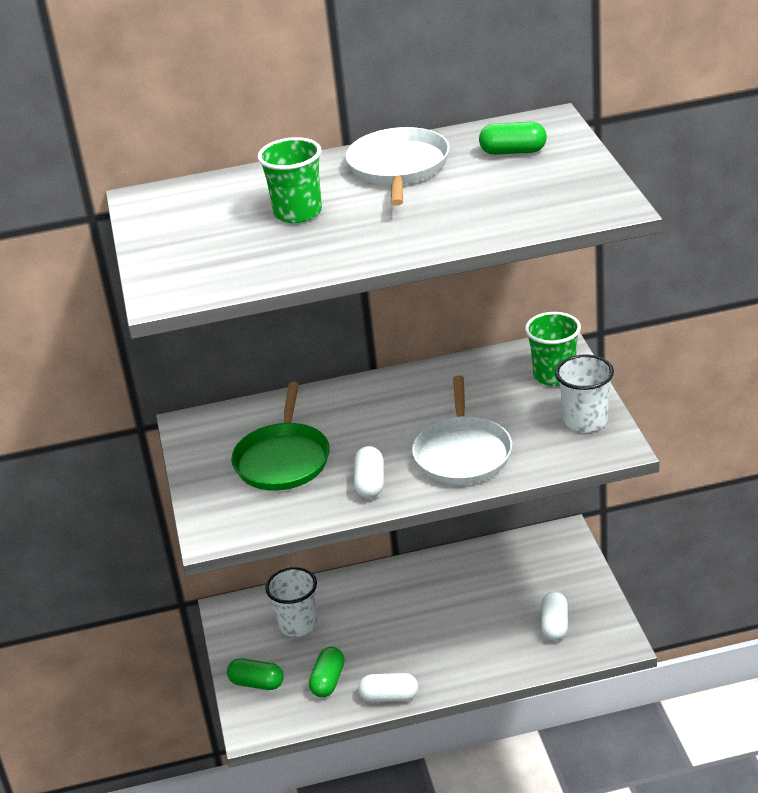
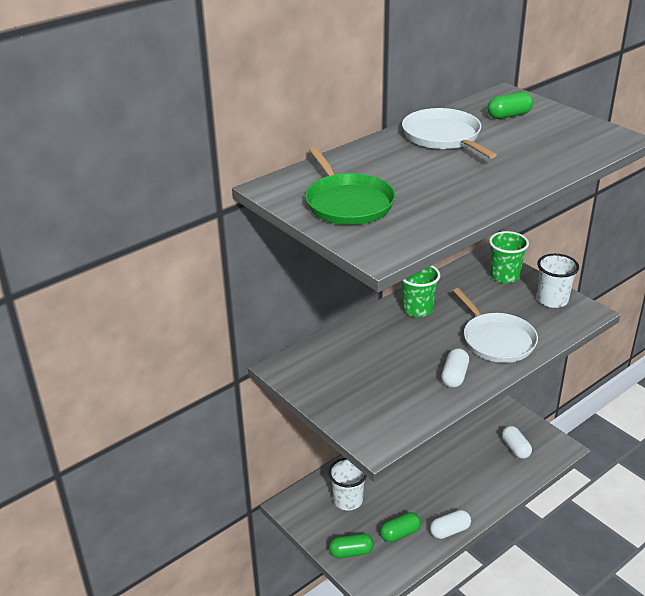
camera: 30 degrees left, 0 degrees up
green pan [231,382,330,491] -> green pan moved to [305,147,395,225]
green cup [257,137,322,223] -> green cup moved to [401,265,440,317]
green capsule [309,647,345,697] -> green capsule turned 75 degrees clockwise [380,512,421,542]
white capsule [354,446,384,498] -> white capsule turned 45 degrees clockwise [441,348,469,388]

